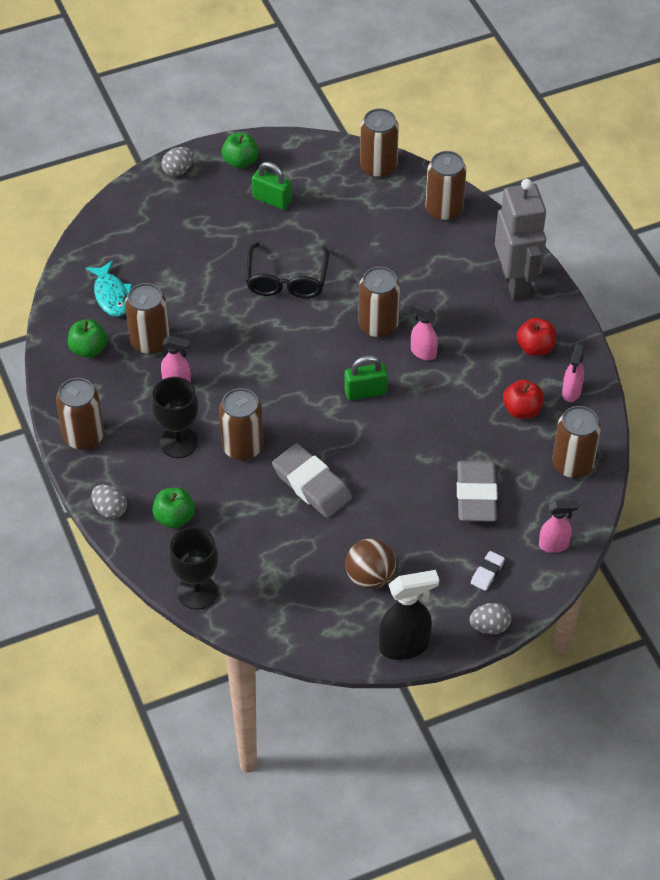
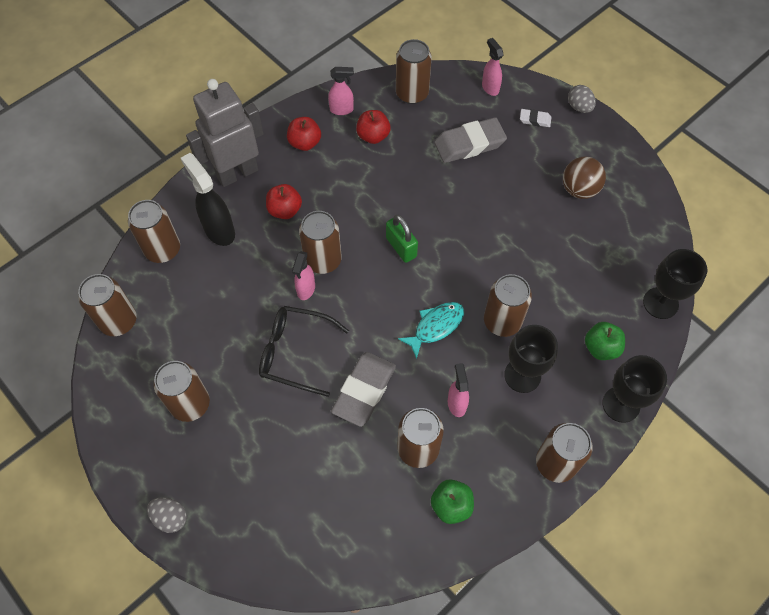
camera: 110 degrees left, 10 degrees up
turquoise fish [86,260,132,317] -> turquoise fish moved to [398,302,464,359]
grey egg [91,484,127,519] -> black goblet [602,355,667,423]
green apple [222,133,259,169] -> none
black glasses [246,242,329,298] -> black glasses turned 150 degrees counterclockwise [259,306,349,397]
green padlock [252,162,292,210] -> brown can [153,361,210,422]
grey eraser [272,443,352,518] -> grey eraser moved to [331,352,396,427]
black spray bottle [379,570,439,660] -> black spray bottle moved to [181,153,235,246]
pink spray bottle [410,301,438,360] -> pink spray bottle moved to [292,251,315,300]
none -> red apple [266,184,302,219]

